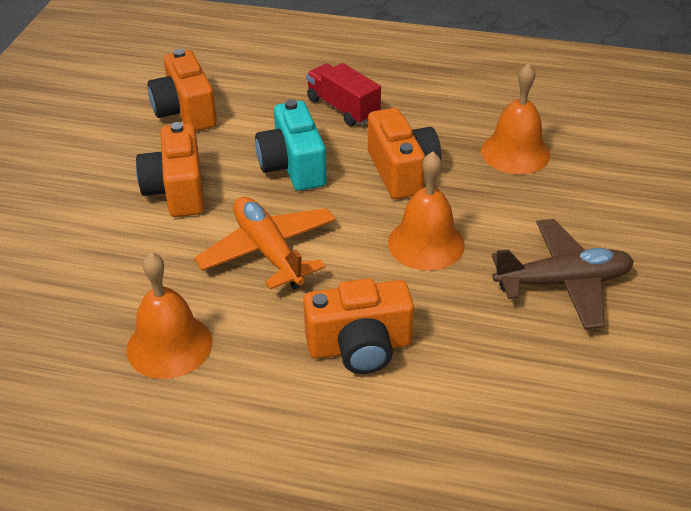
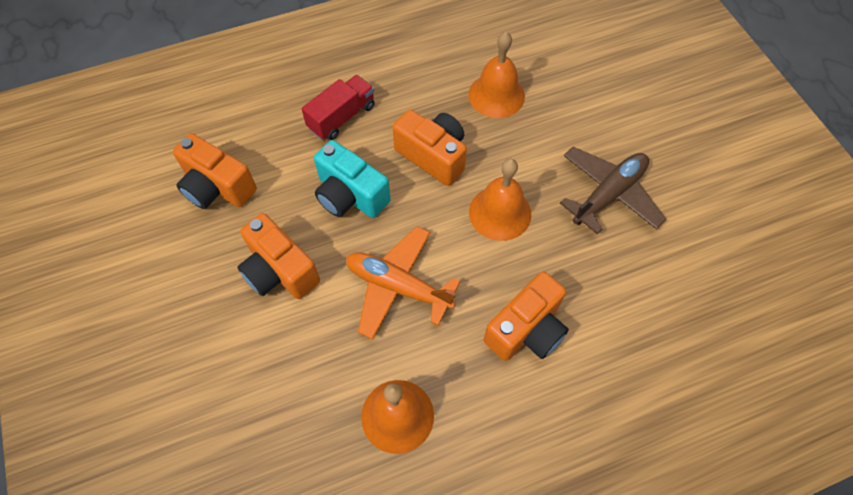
camera: 35 degrees left, 20 degrees up
red truck [306,63,381,126] -> red truck turned 120 degrees clockwise [301,75,375,140]

